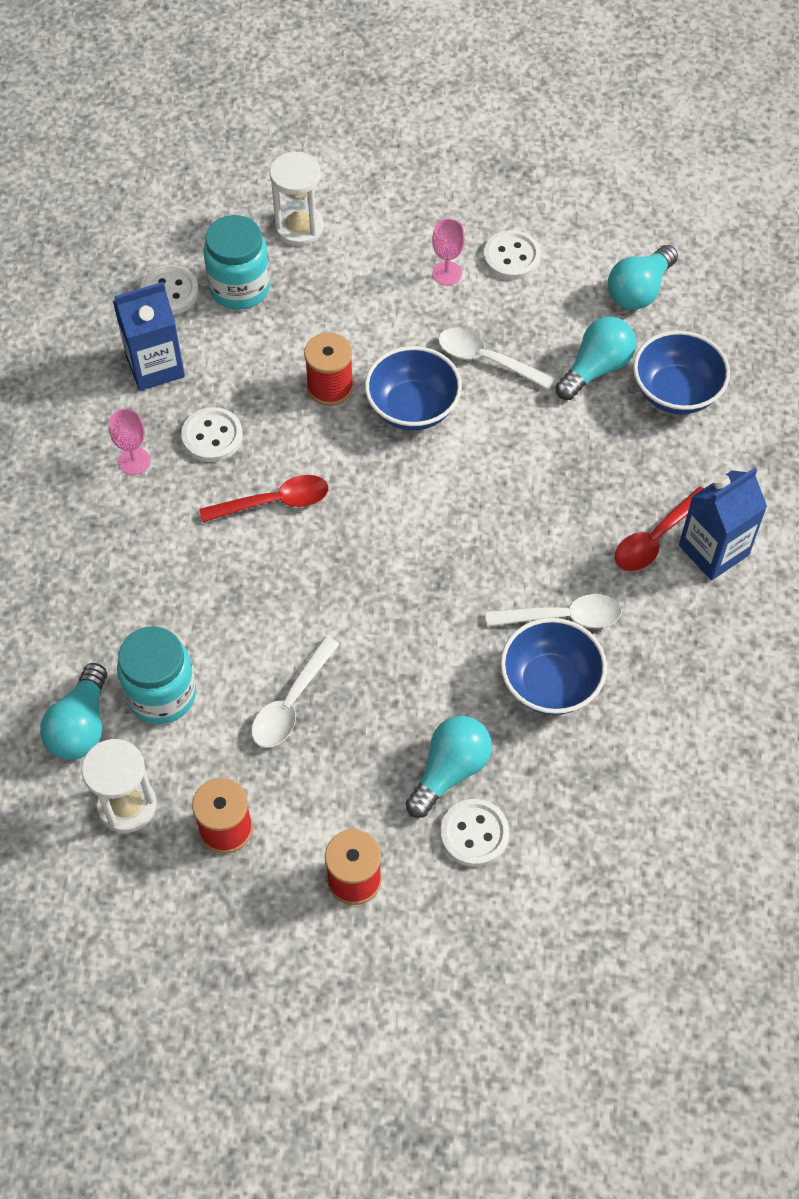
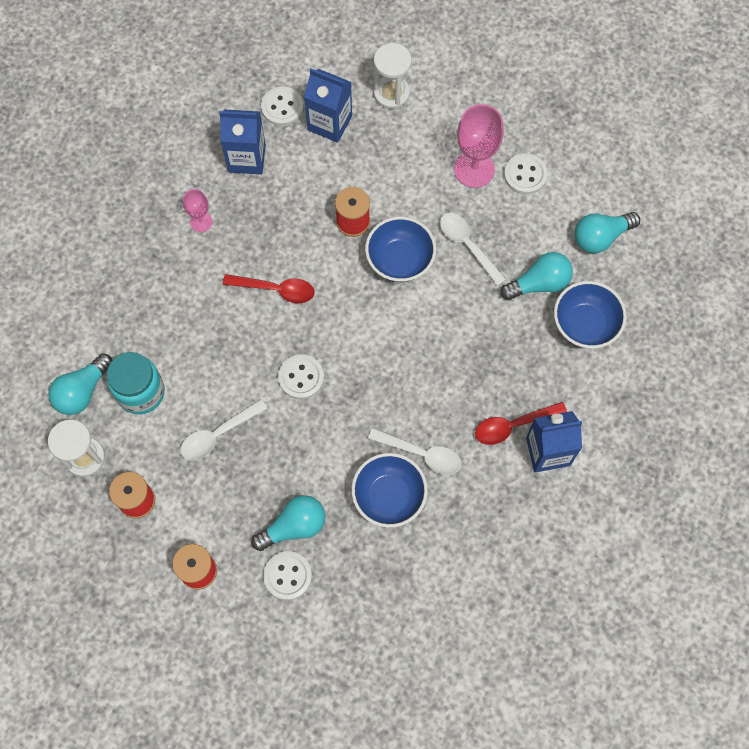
camera: 25 degrees right, 10 degrees up
white button [181,407,243,462] -> white button moved to [278,354,324,399]
turquoise jar [203,215,270,310] -> blue carton [304,69,352,143]
pink goblet [432,219,465,285] -> pink goblet [454,104,504,188], size x1.85

